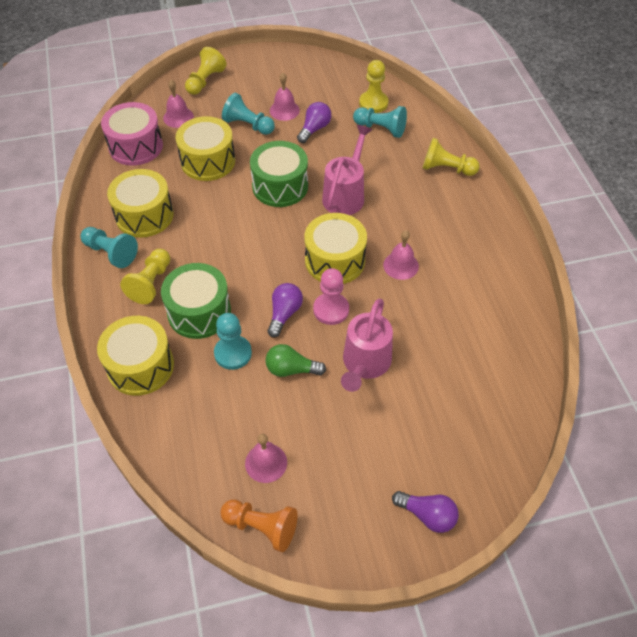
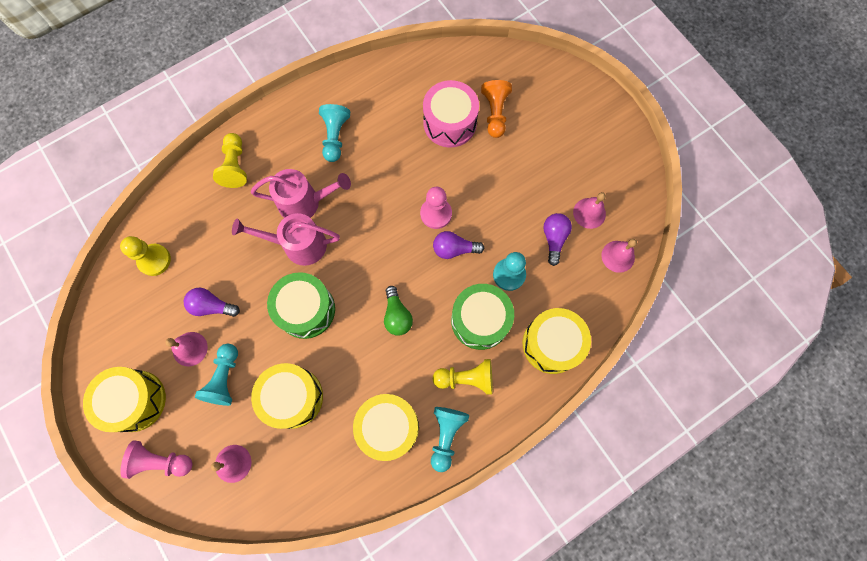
camera: 110 degrees left, 20 degrees up
pink drum [101,102,163,166] -> pink drum moved to [423,80,479,147]
yellow pawn [185,47,226,95] -> pink pawn [120,441,192,479]
orange pawn [220,500,298,552] -> orange pawn moved to [481,80,512,138]
green light bulb [265,344,326,377] -> green light bulb moved to [384,286,413,336]
yellow drum [304,213,367,284] -> yellow drum moved to [83,367,166,432]
pink watering can [341,299,393,392] -> pink watering can moved to [251,169,351,218]
turquoise pawn [353,106,407,138] -> turquoise pawn moved to [319,104,350,162]
pink bell [383,230,419,280] -> pink bell moved to [601,239,637,273]
purple light bulb [392,491,459,533] -> purple light bulb moved to [543,213,572,266]

